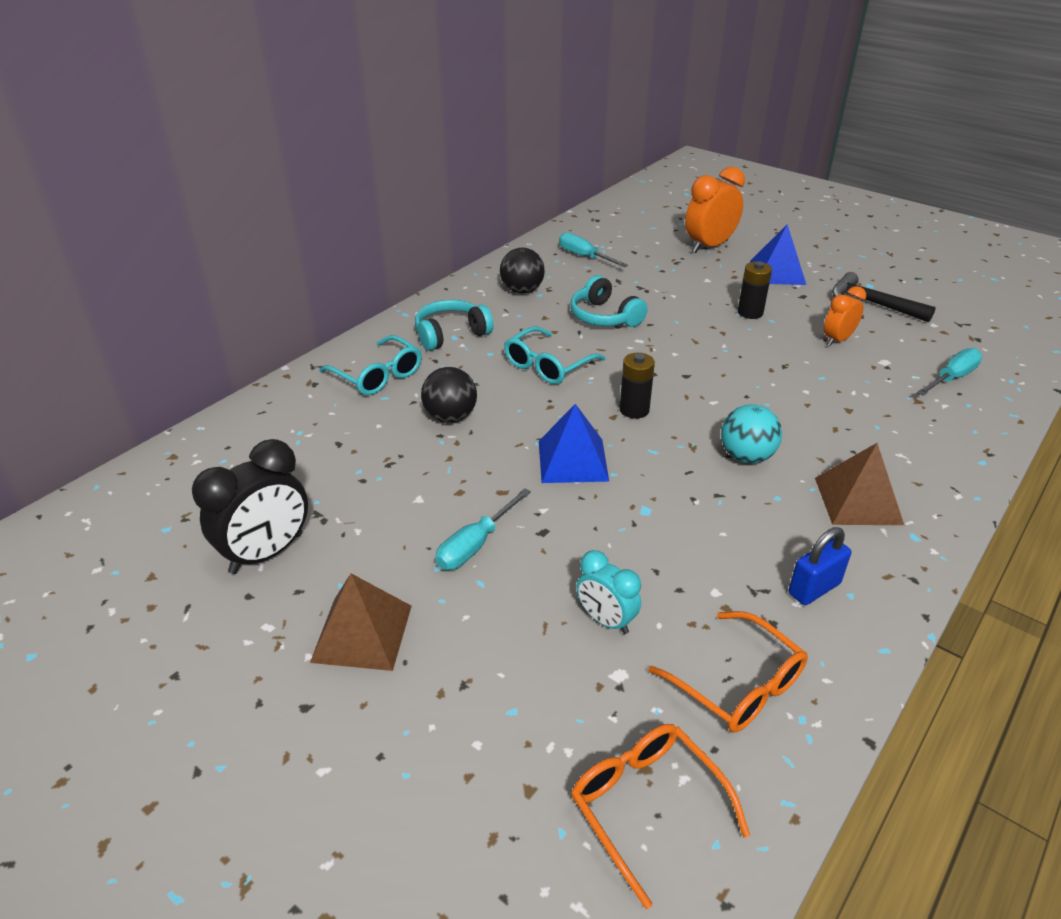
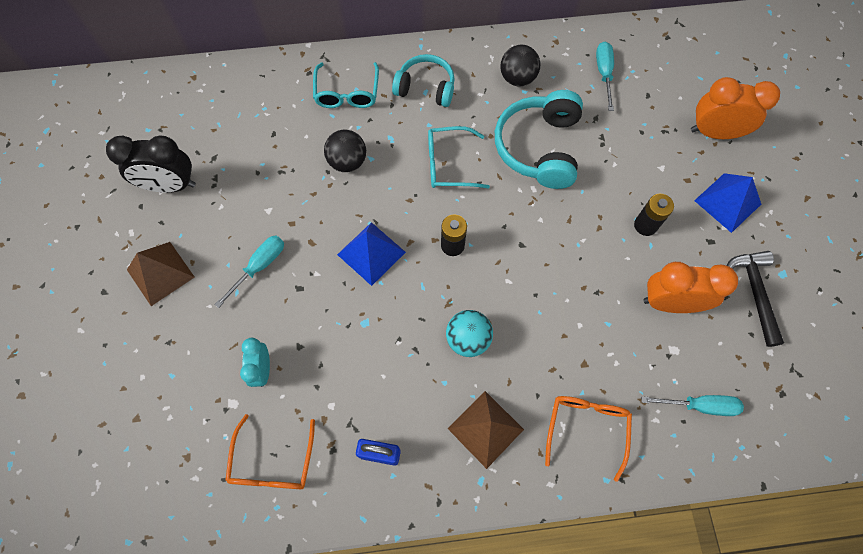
camera: 45 degrees right, 30 degrees up
turquoise screwdriver [435,488,531,570] -> turquoise screwdriver turned 135 degrees clockwise [214,236,284,308]
turquoise headphones [570,275,648,327] -> turquoise headphones [495,90,583,189], size x1.53
orange glasses [571,724,750,909] -> orange glasses moved to [545,396,632,482]
orange clock [824,286,866,346] -> orange clock [643,262,738,313], size x1.66

